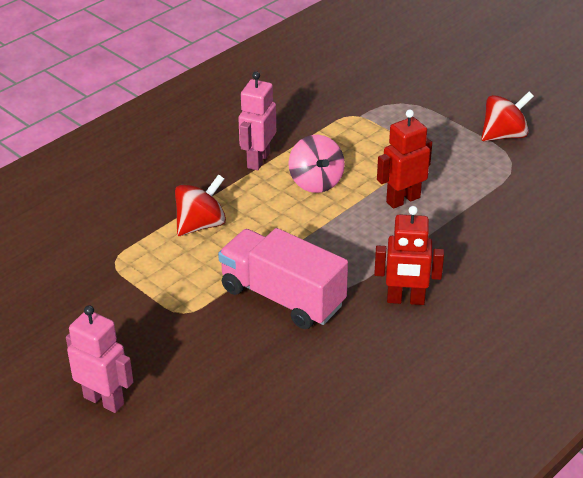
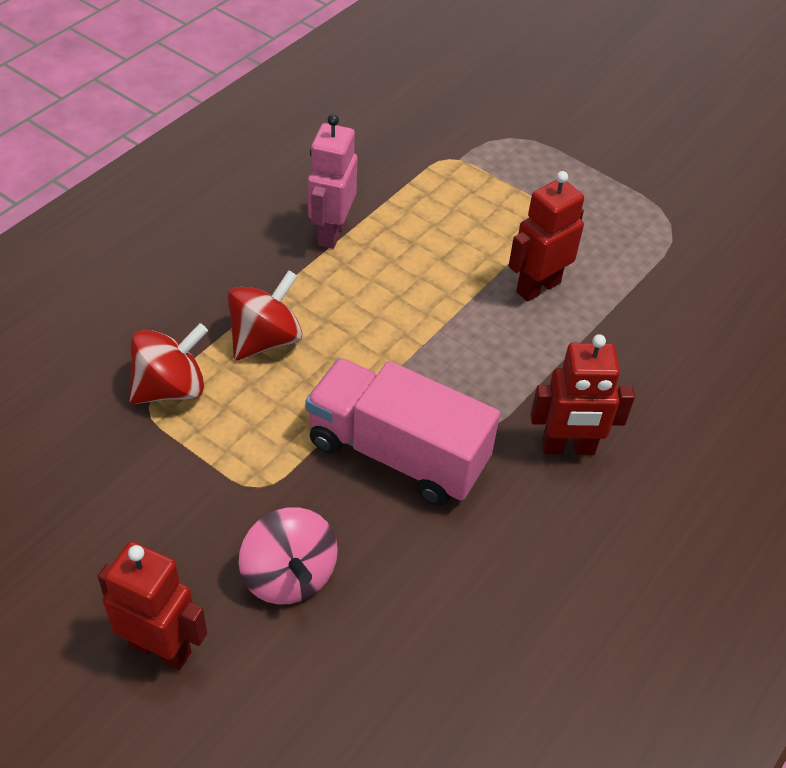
camera: 10 degrees left, 10 degrees up
pink robot [66,305,134,413] -> red robot [98,541,207,670]
pink spinning top [288,135,345,193] -> pink spinning top moved to [238,507,338,605]
red spinning top [481,92,534,141] -> red spinning top moved to [129,323,208,404]

